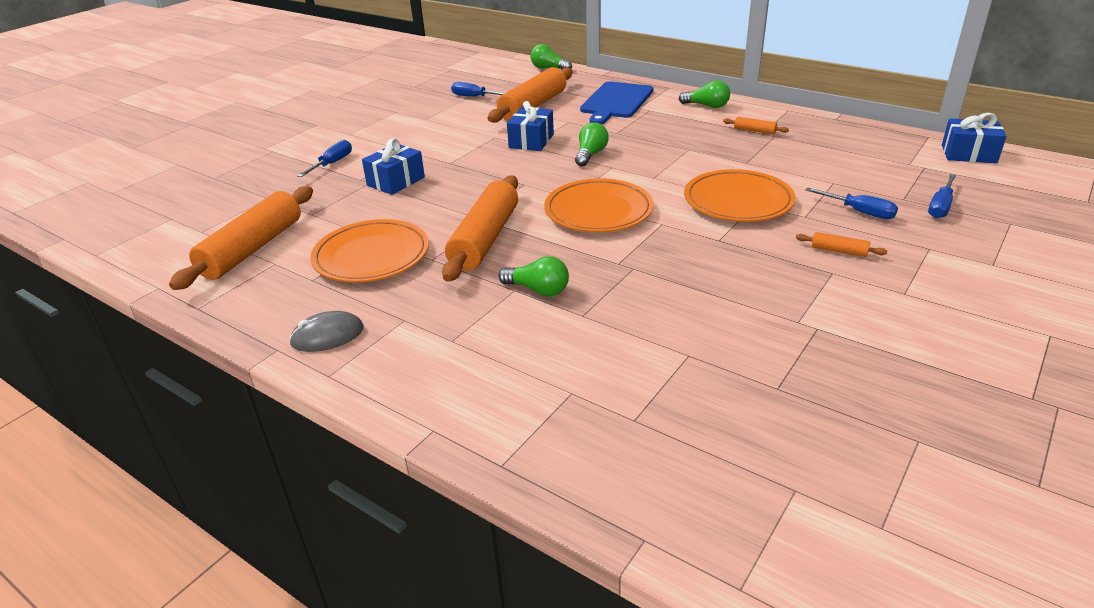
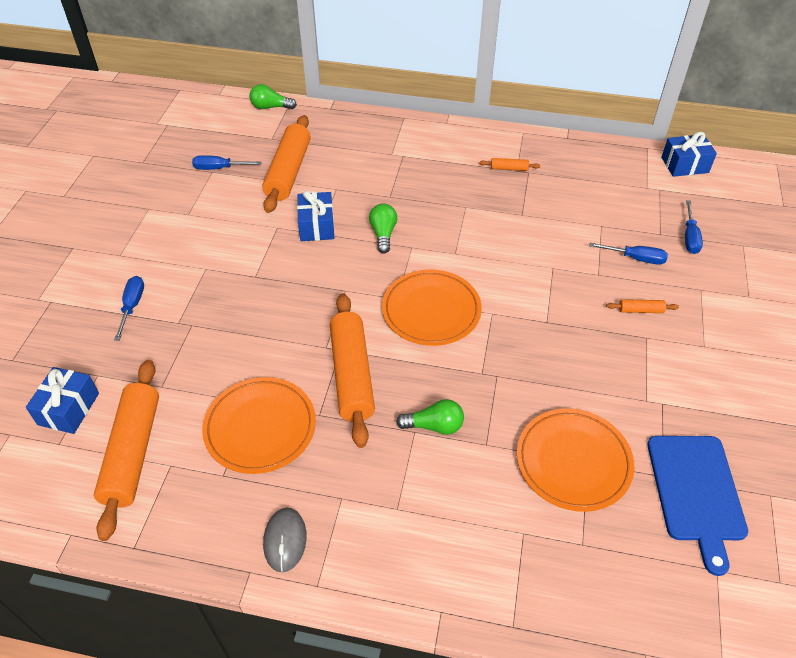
camera: 25 degrees left, 15 degrees up
grey mouse [289,311,363,352] -> grey mouse turned 45 degrees counterclockwise [263,508,307,572]
blue gift [362,138,425,195] -> blue gift moved to [26,367,99,434]
blue cutting board [580,81,653,124] -> blue cutting board moved to [647,436,748,576]
green light bulb [679,80,730,108] -> none
orange plate [684,169,796,222] -> orange plate moved to [517,408,634,512]

